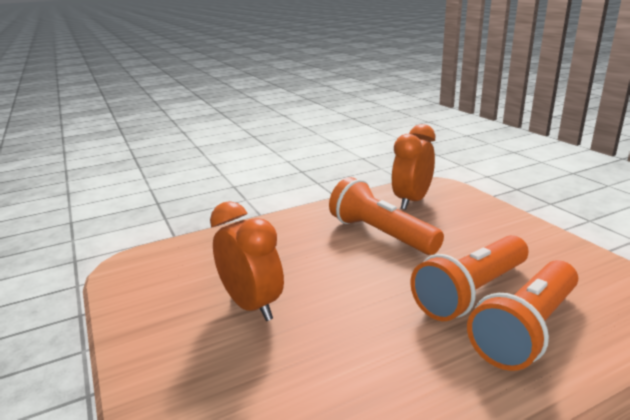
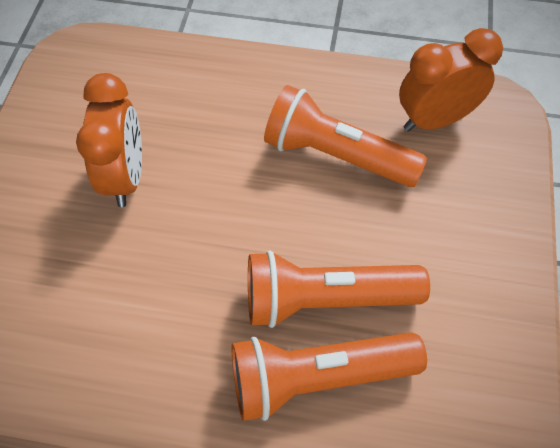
camera: 35 degrees right, 35 degrees up
orange flashlight [329,177,444,255] -> orange flashlight turned 60 degrees counterclockwise [264,85,427,187]

